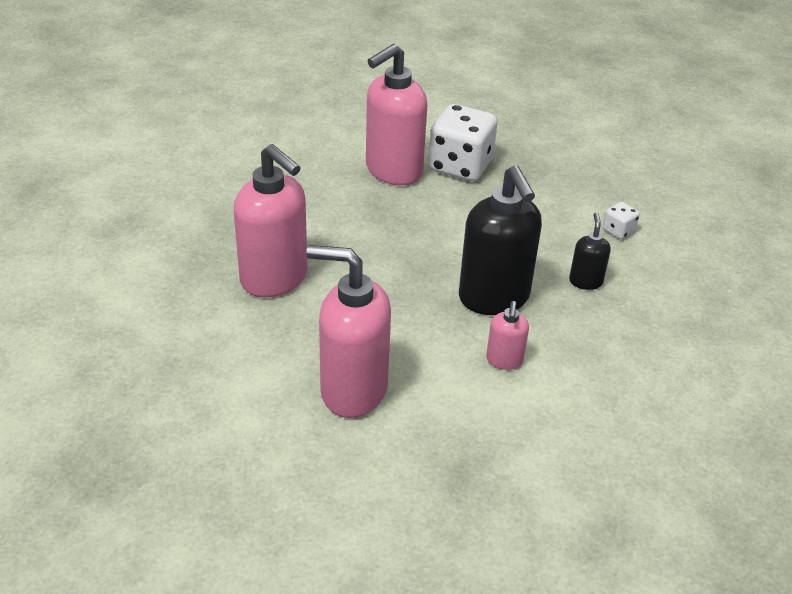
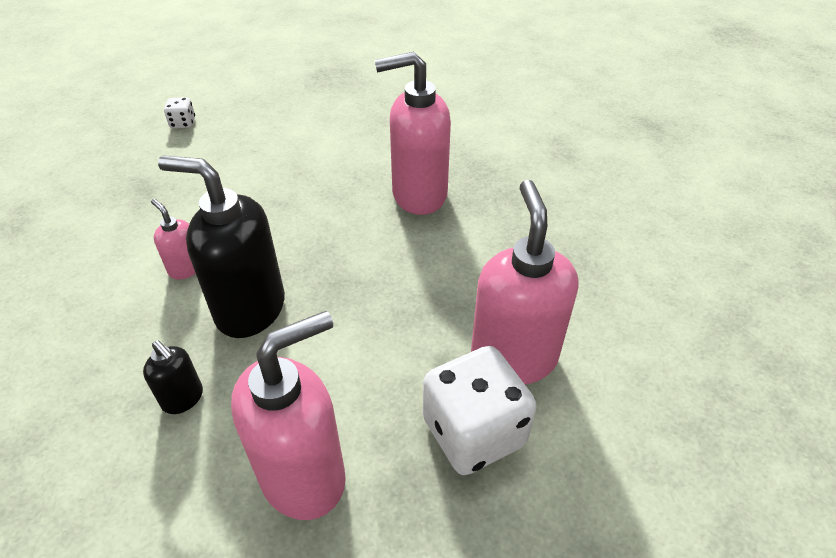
camera: 130 degrees right, 5 degrees up
pink soap dispenser [306,245,391,418] -> pink soap dispenser moved to [231,311,346,520]
white dice [603,202,640,239] -> white dice moved to [164,97,195,128]

